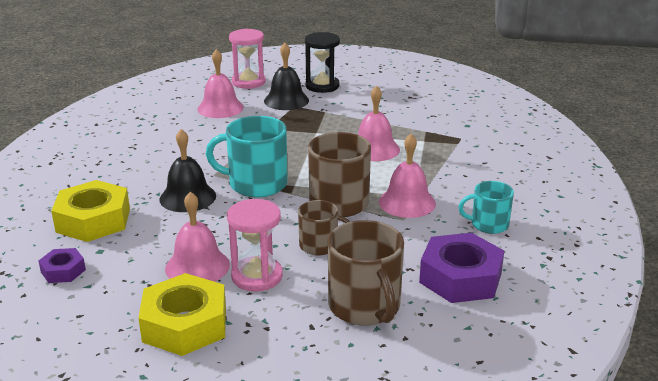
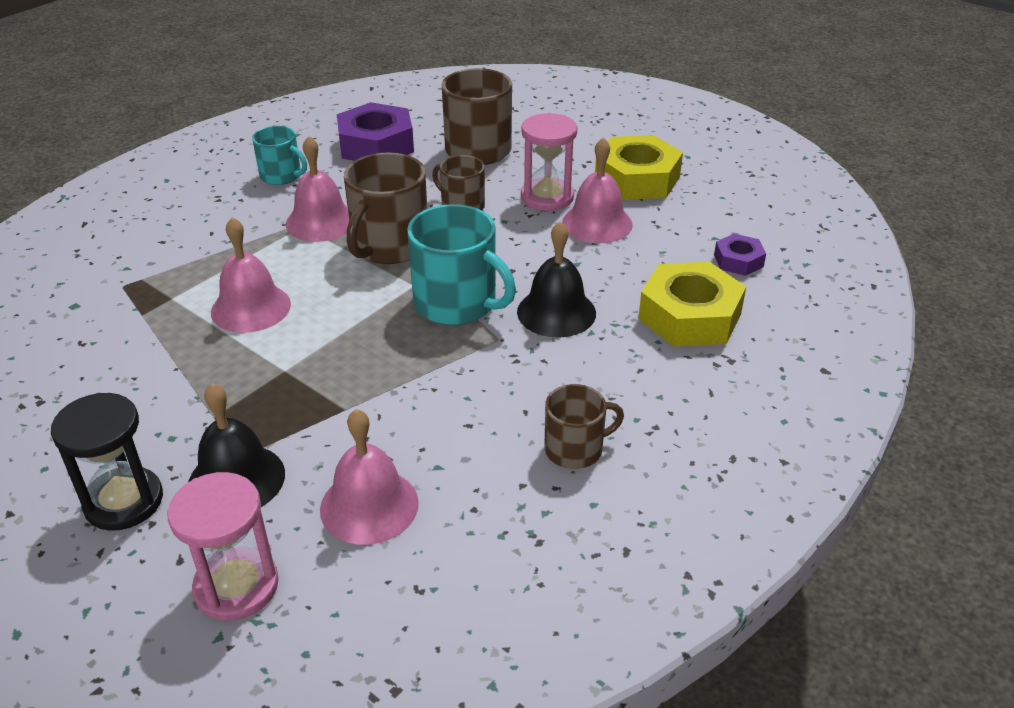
camera: 150 degrees left, 10 degrees up
none -> brown mug [544,384,624,469]

